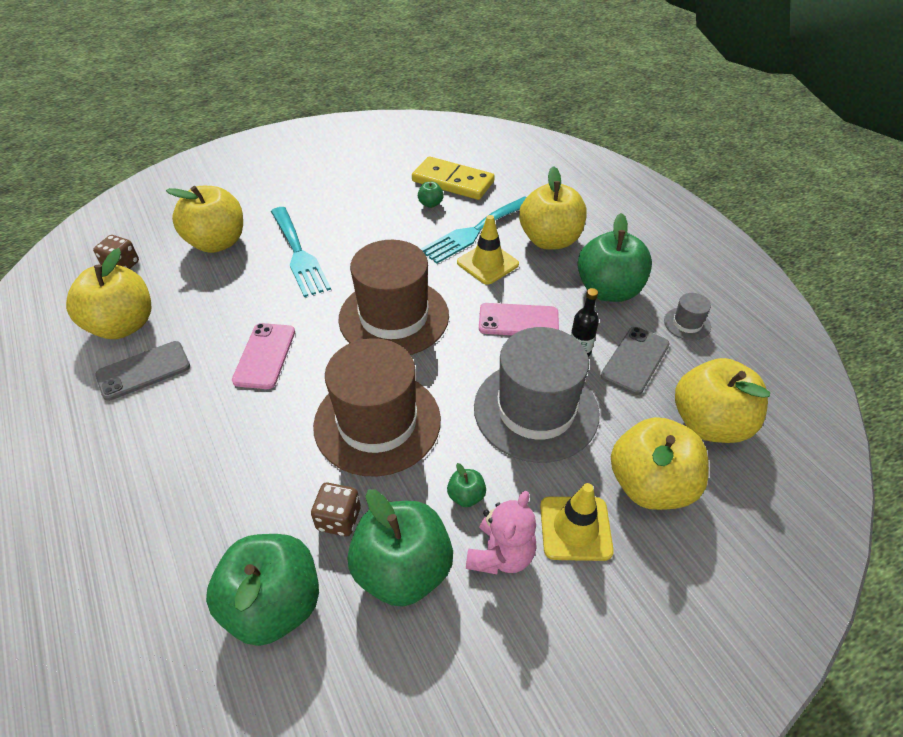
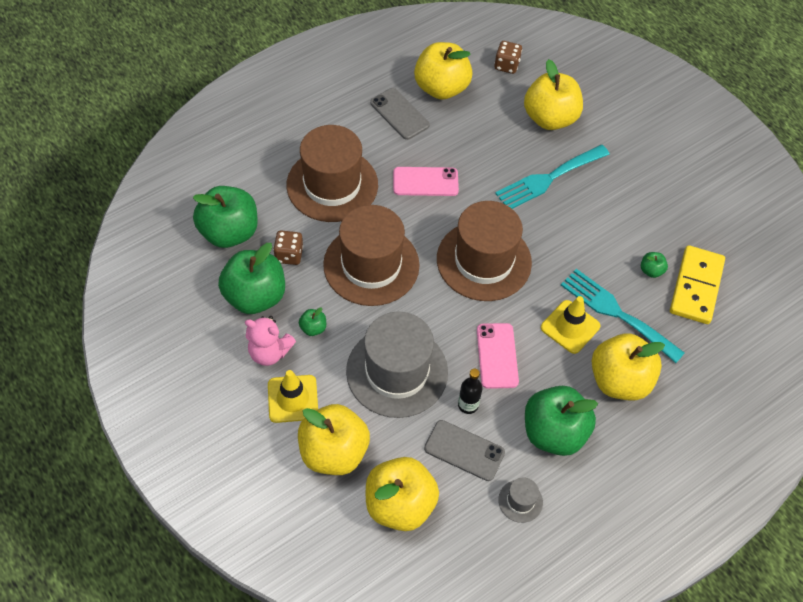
camera: 80 degrees right, 10 degrees up
none -> brown hat [286,125,378,222]

